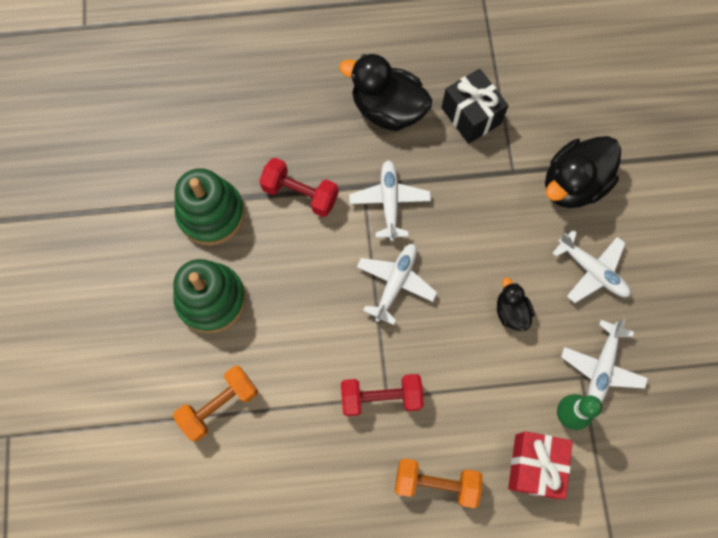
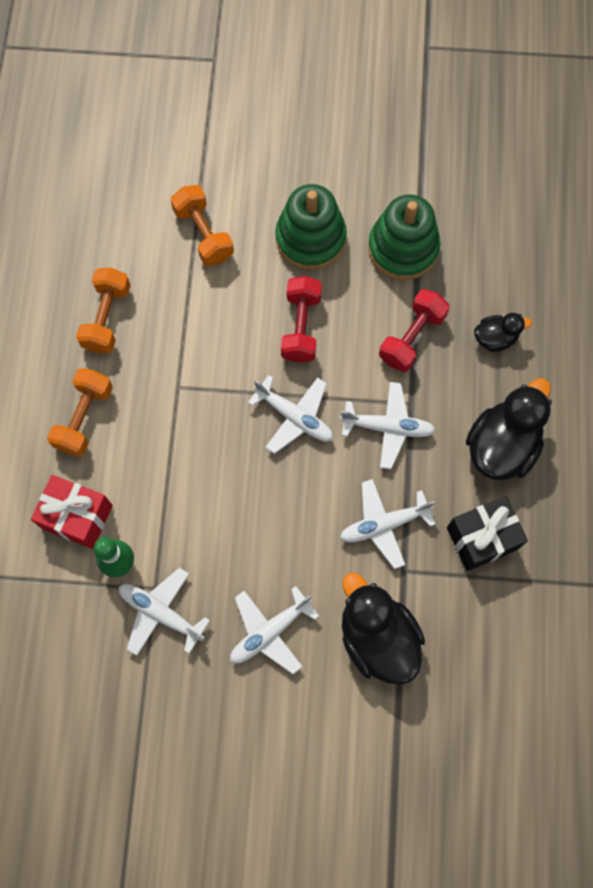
camera: 100 degrees right, 0 degrees up
red dumbbell [341,374,424,416] -> red dumbbell moved to [281,276,322,363]
black duck [497,278,534,331] -> black duck moved to [474,313,532,352]
none -> orange dumbbell [76,268,131,353]
none -> white plane [340,479,436,569]

